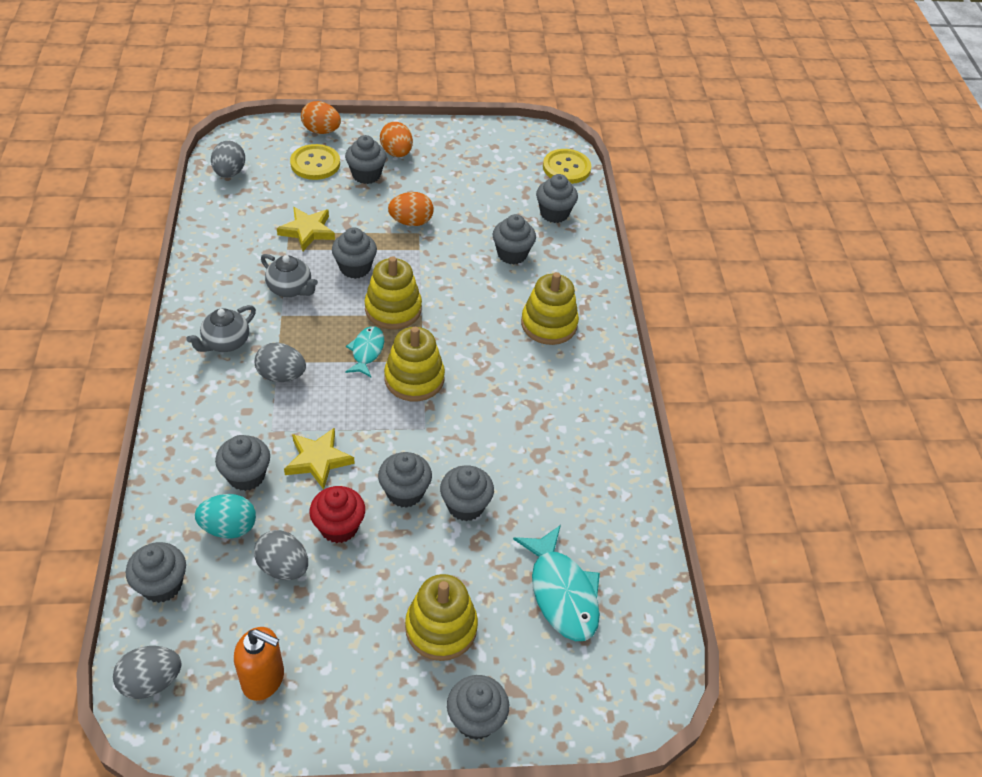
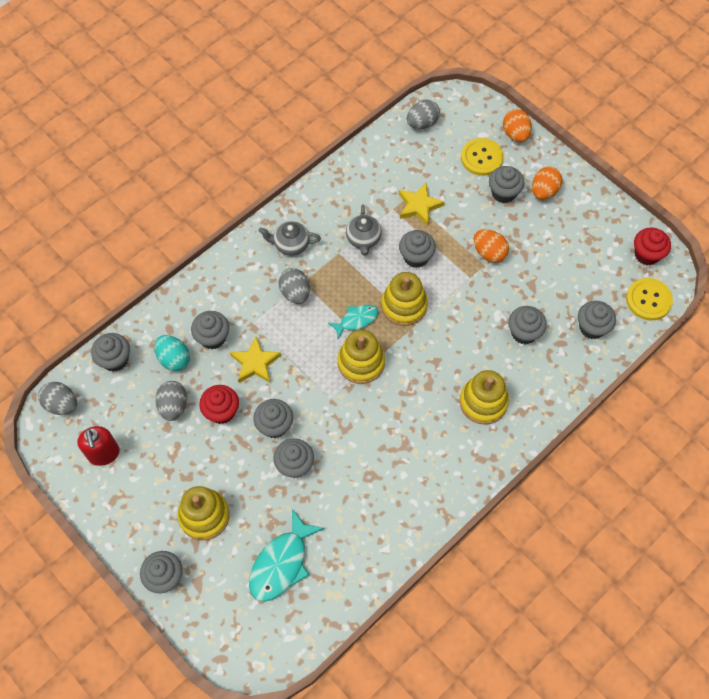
camera: 55 degrees right, 15 degrees up
orange soap dispenser [234,627,284,701] -> red soap dispenser [77,426,120,466]
none -> red cupcake [634,227,671,265]

